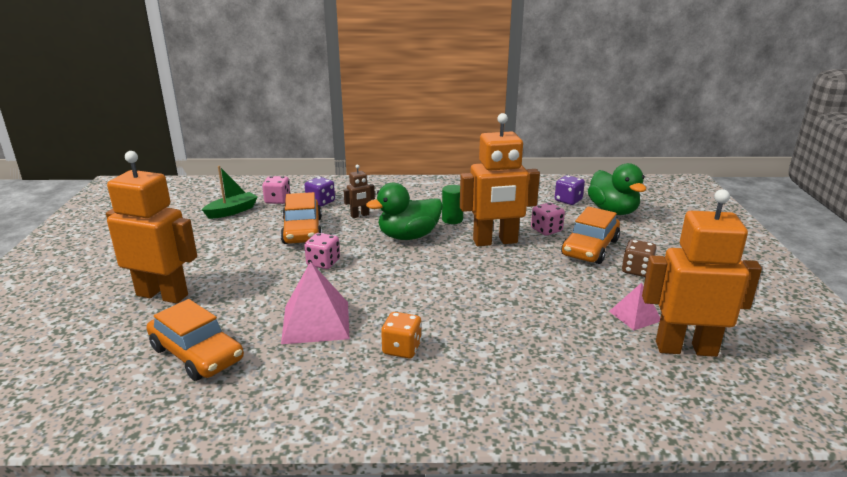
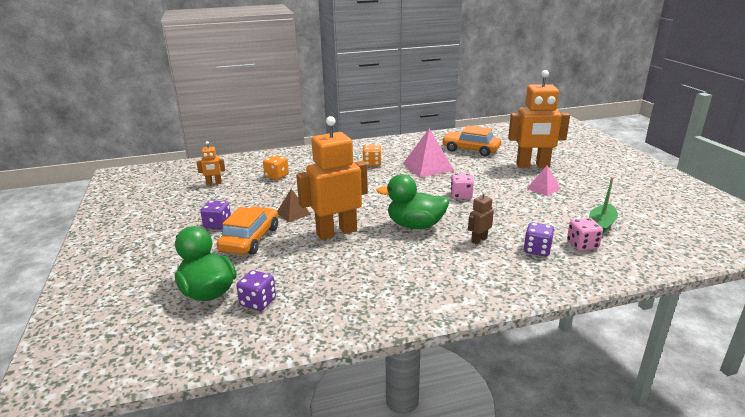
camera: 165 degrees right, 0 degrees up
orange car [281,192,322,244] -> none
green duck [366,183,443,240] -> green duck turned 135 degrees counterclockwise [377,174,450,229]
green cylinder [442,185,463,224] -> none
pink dice [531,203,565,236] -> none
pink pyramid [609,282,660,330] -> pink pyramid moved to [527,166,561,196]
brown dice [622,239,657,277] -> purple dice [200,200,231,229]
orange robot [642,189,762,357] -> orange robot [196,141,225,185], size x0.45
none -> orange dice [263,155,289,180]
none -> brown pyramid [277,189,311,222]

